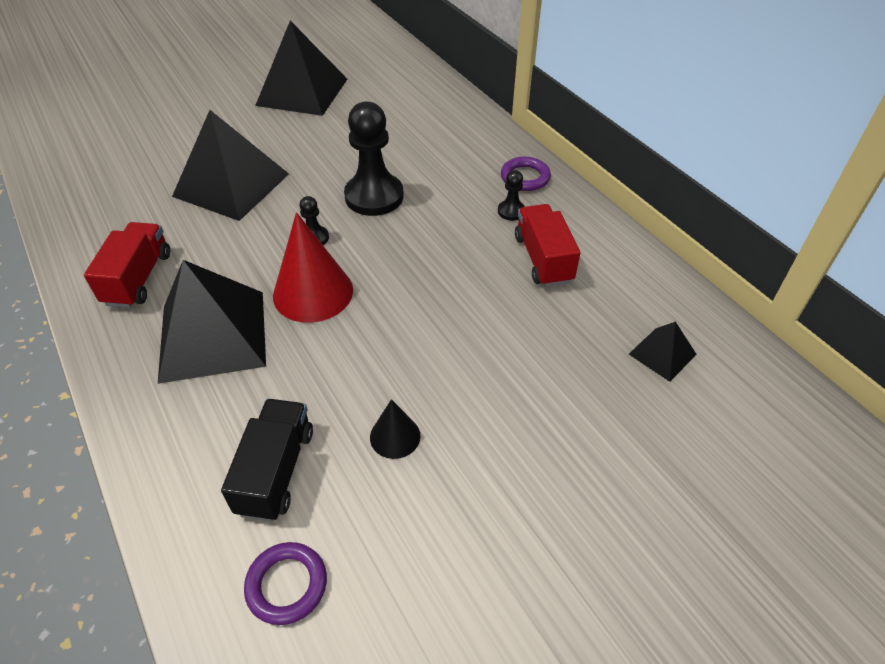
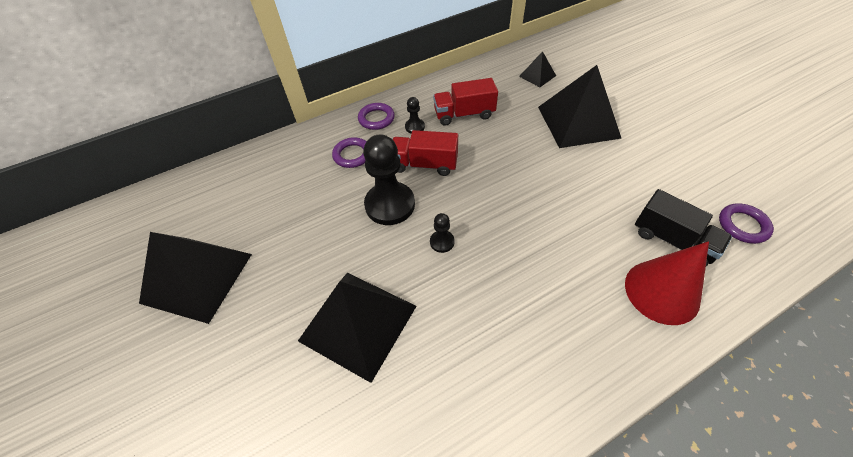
camera: 85 degrees left, 5 degrees up
red truck [84,222,170,308] -> red truck moved to [392,130,458,176]
black pyramid [158,260,266,384] -> black pyramid moved to [538,65,622,148]
black truck [221,399,313,521] -> black truck turned 150 degrees counterclockwise [635,189,732,266]
red cone [273,212,353,323] -> red cone moved to [625,241,709,325]
black cone [370,399,420,459] -> none
none -> purple ring [332,137,367,168]

